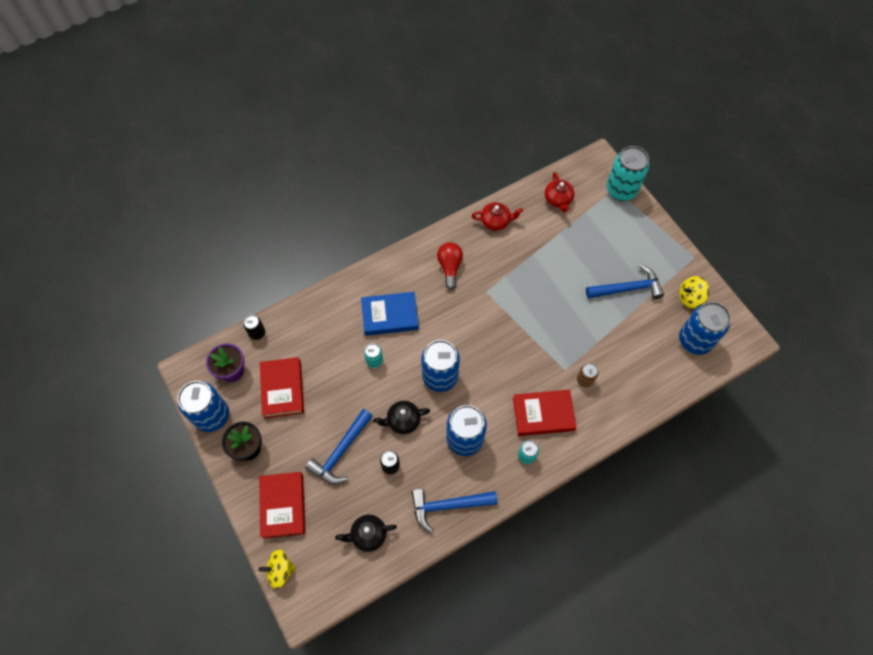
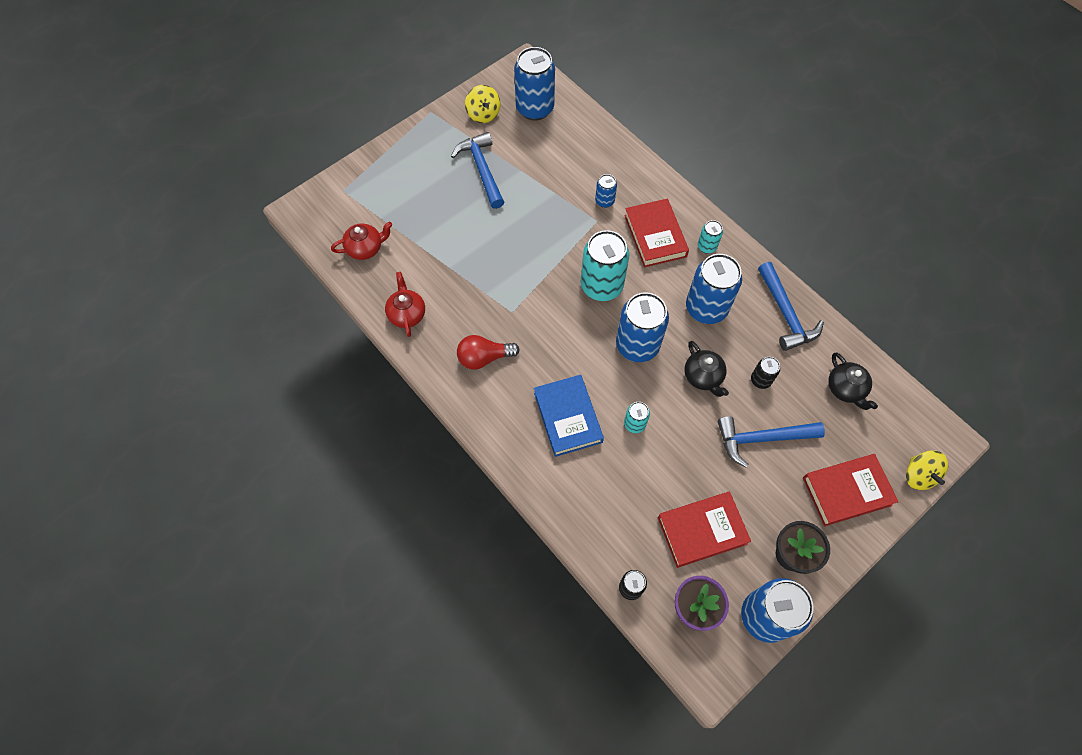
camera: 100 degrees left, 0 degrees up
blue hammer [305,409,373,484] -> blue hammer turned 150 degrees clockwise [718,416,825,467]
brown can [577,363,599,387] -> blue can [595,174,617,208]
turquoise can [607,146,649,201] -> turquoise can moved to [581,230,629,301]

